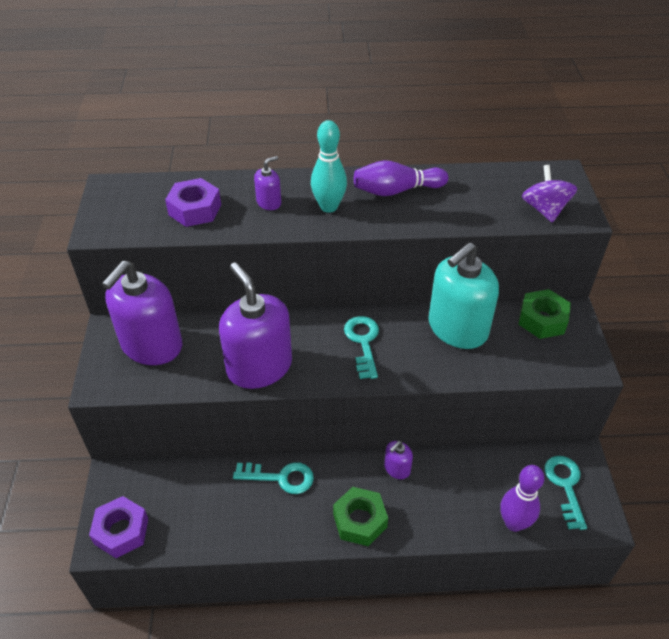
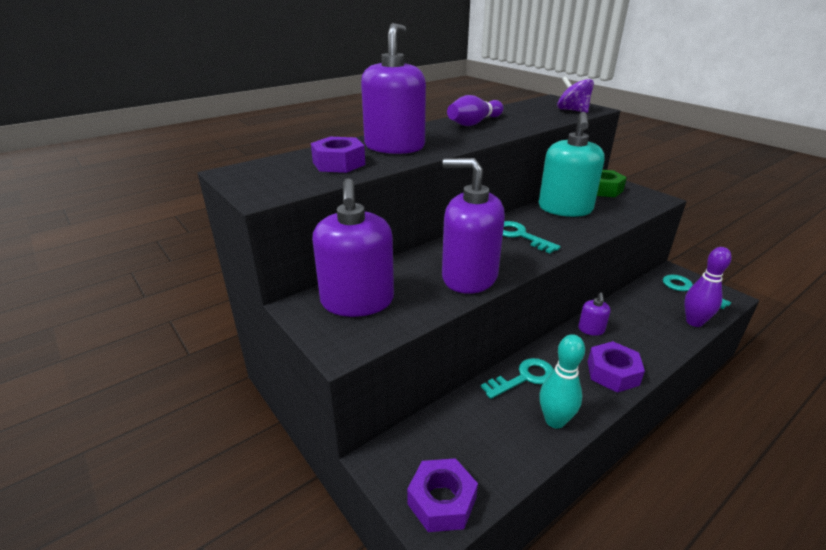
camera: 35 degrees left, 15 degrees down
purple soap dispenser [254,156,281,210] -> purple soap dispenser [361,23,426,154], size x2.28
turquoise bowling pin [311,120,347,213] -> turquoise bowling pin moved to [539,334,585,429]
green nut [333,487,388,546] -> purple nut [588,341,645,393]

